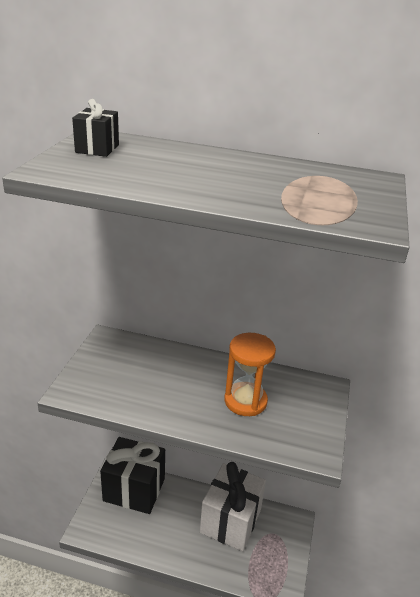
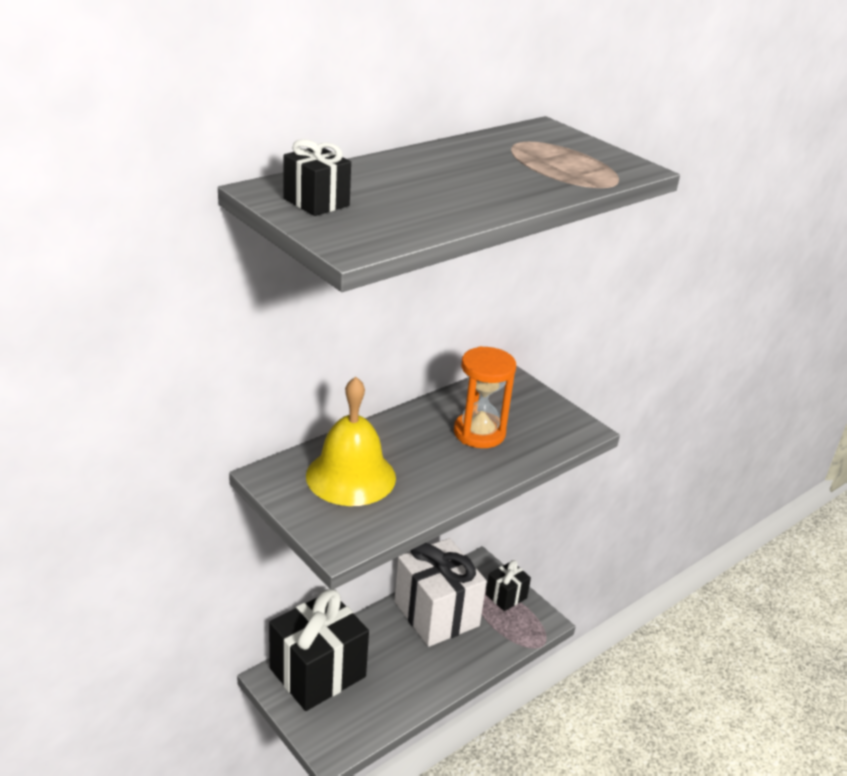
camera: 55 degrees left, 0 degrees up
none -> yellow bell [306,377,396,506]
none -> black gift [486,560,531,611]

